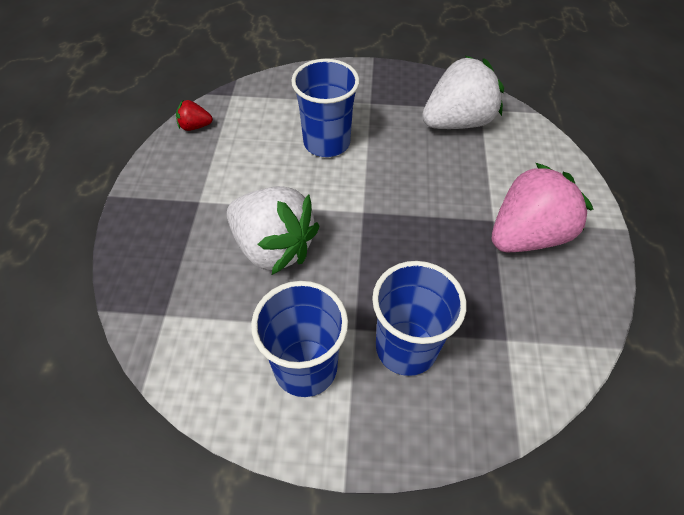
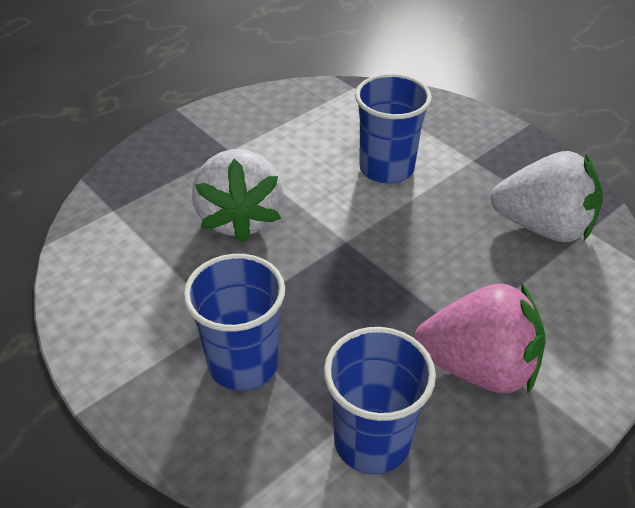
camera: 45 degrees right, 10 degrees down
red strawberry [176,100,213,131] -> none
blue cup [251,281,348,397] -> blue cup moved to [324,327,436,474]

